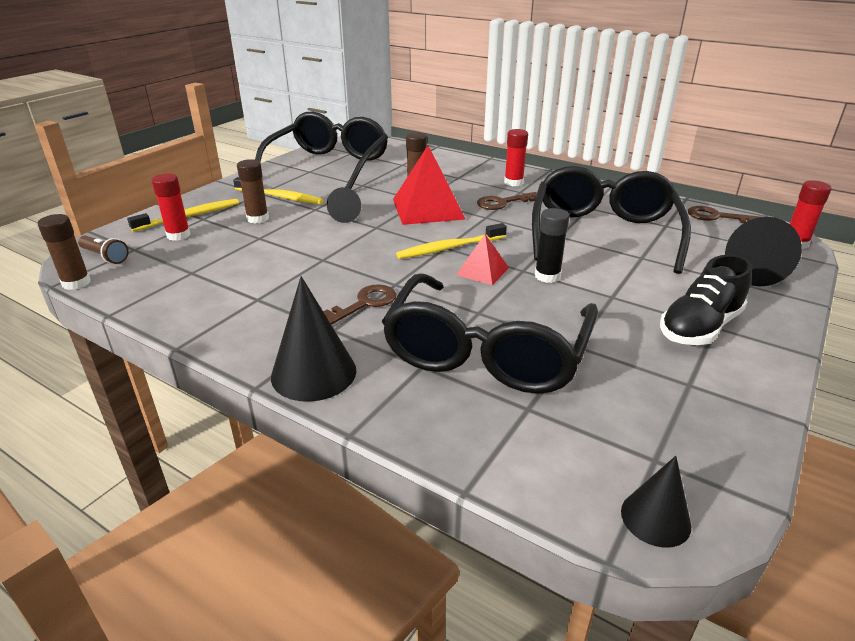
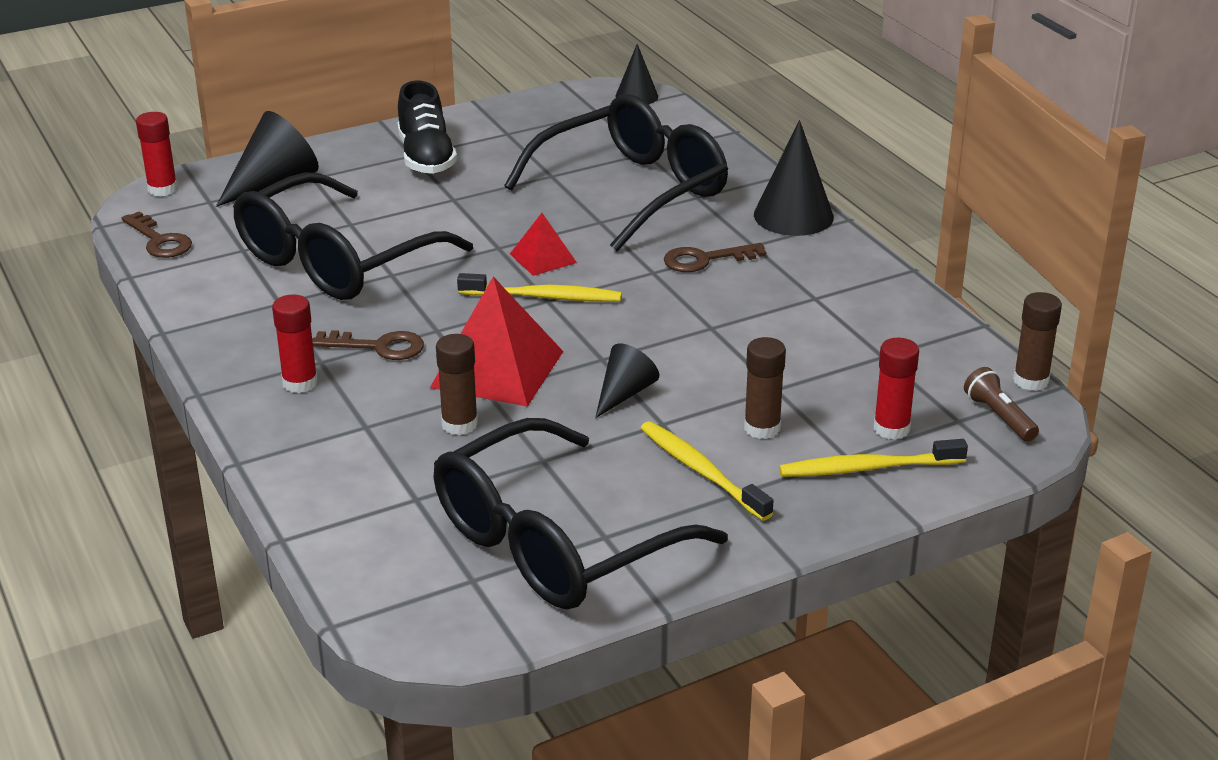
camera: 150 degrees left, 0 degrees up
black glue stick [535,208,569,283] -> none
black shoe [660,254,752,345] -> black shoe turned 90 degrees clockwise [397,81,457,174]

